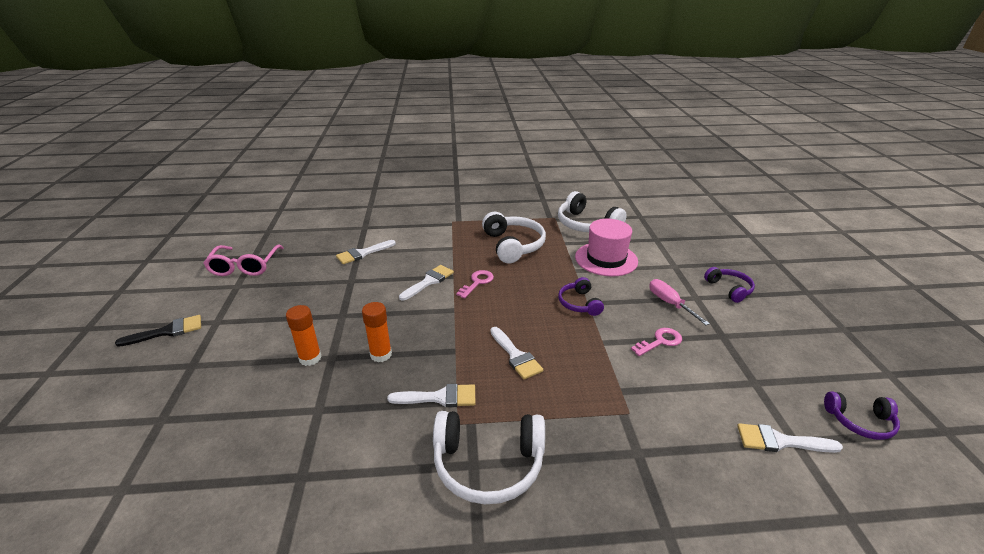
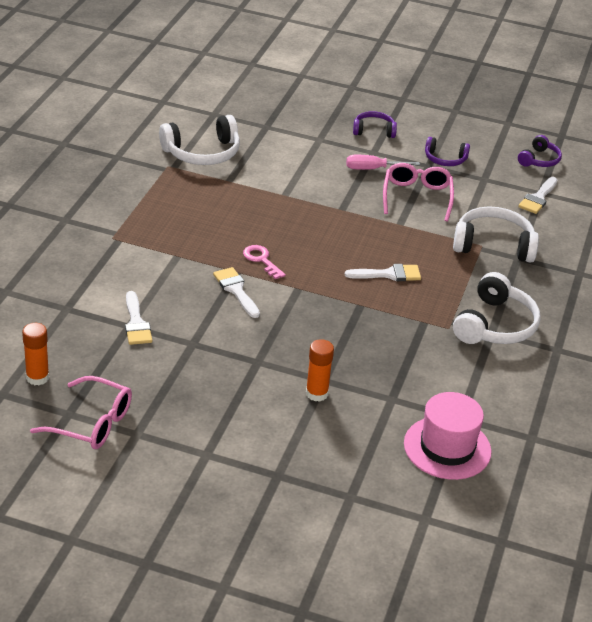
camera: 70 degrees left, 5 degrees up
black brush [115,315,201,347] -> none
orange glue stick [362,302,392,362] -> orange glue stick moved to [22,323,49,385]
white brush [387,384,475,407] -> none
white headphones [482,212,546,263] -> white headphones moved to [453,206,539,263]
purple headphones [558,277,604,316] -> purple headphones moved to [425,137,470,166]
pink hat [575,219,638,277] -> pink hat moved to [404,392,492,480]
pink key [631,328,682,356] -> pink glasses [383,163,454,221]

